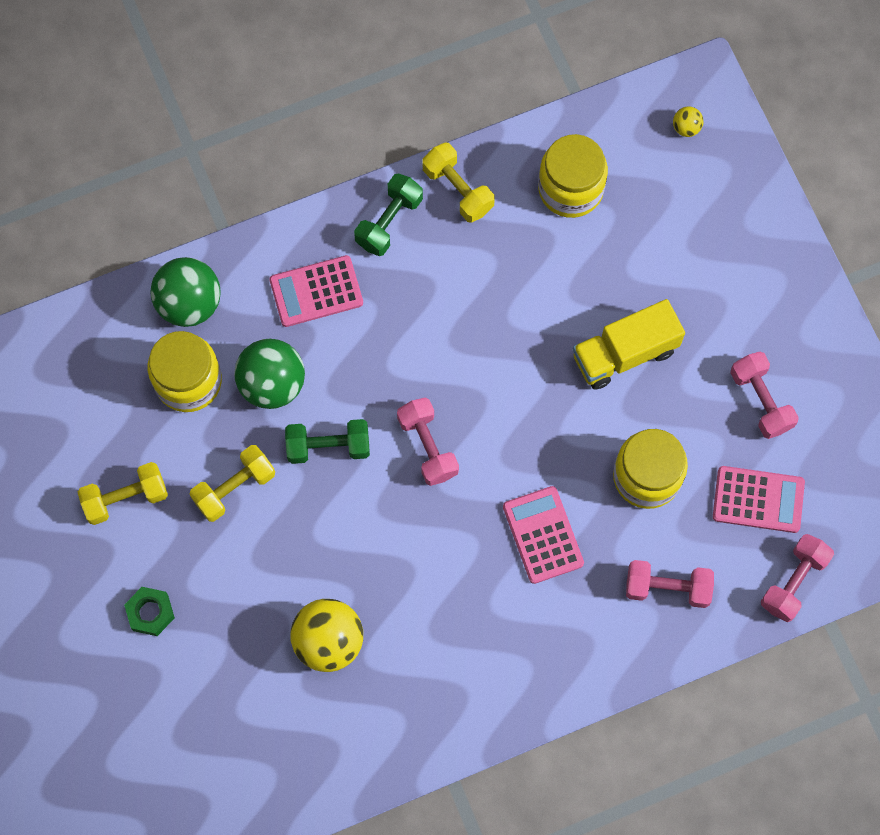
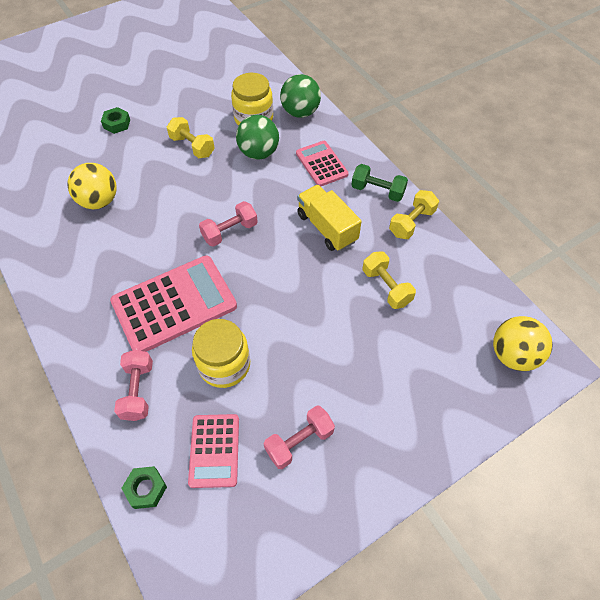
camera: 80 degrees right, 15 degrees down
yellow dumbbell [78,462,168,525] -> yellow dumbbell moved to [362,251,416,309]
green dumbbell [285,419,370,464] -> none
pink calculator [503,486,584,584] -> pink calculator [110,255,237,352], size x1.76
yellow jar [538,134,608,218] -> none
yellow truck [573,299,685,390] -> yellow truck moved to [297,185,362,251]
yellow ball [673,106,703,137] -> yellow ball [493,316,553,371], size x2.21
pink dumbbell [761,534,834,622] -> green nut [121,466,167,509]

